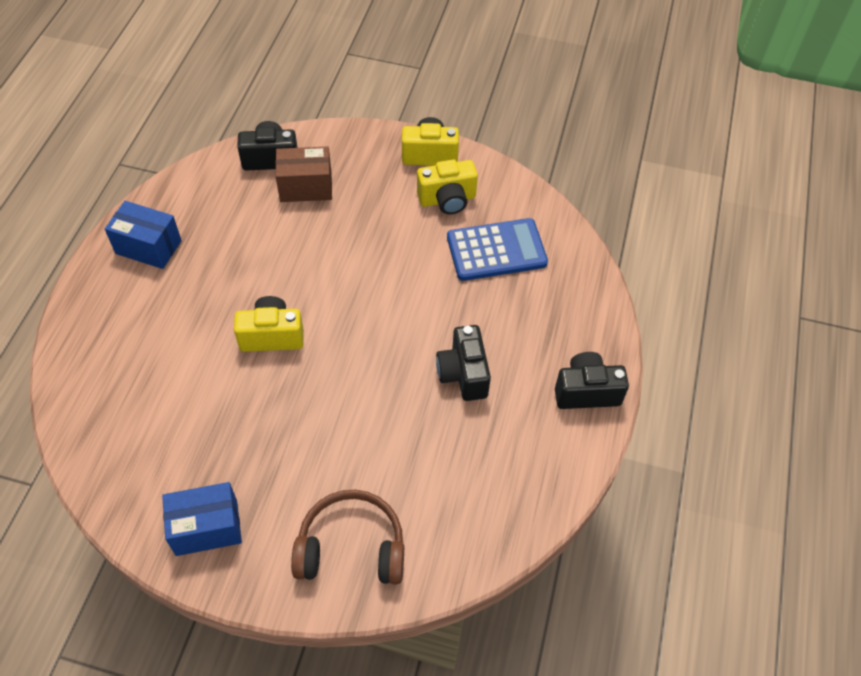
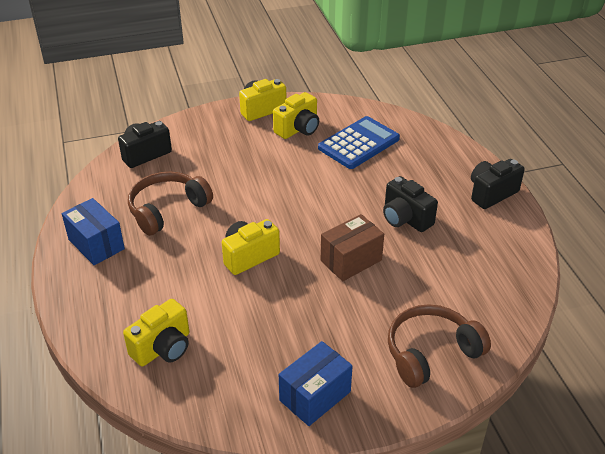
camera: 30 degrees left, 15 degrees down
blue box [105,201,182,269] -> blue box turned 60 degrees clockwise [62,198,125,265]
brown box [275,147,332,202] -> brown box moved to [321,214,384,281]
none -> yellow camera [123,299,189,366]
none -> brown headphones [128,172,213,236]

